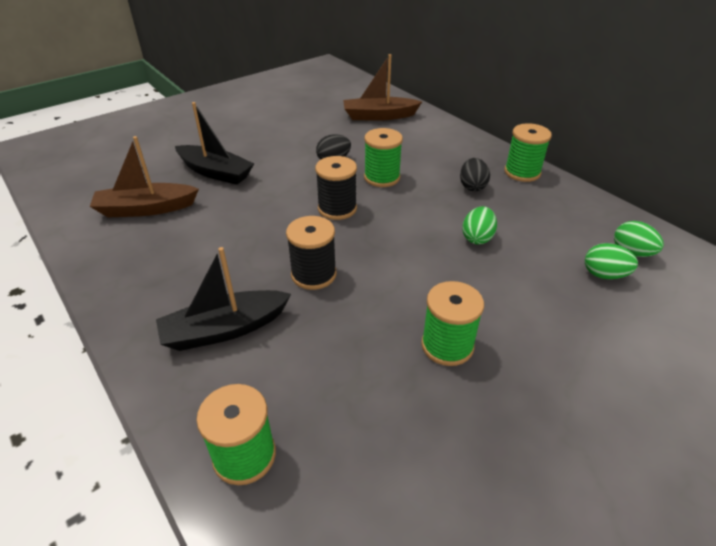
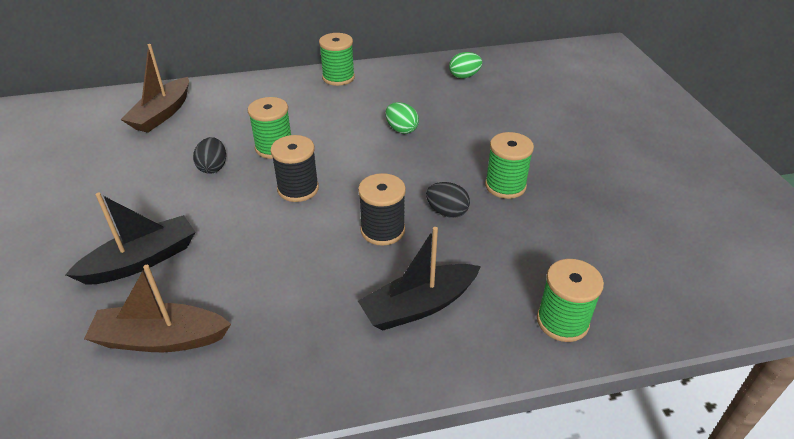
camera: 65 degrees left, 0 degrees up
brown boat [90,136,199,217] -> brown boat turned 75 degrees clockwise [84,265,231,352]
black boat [156,247,291,351] -> black boat turned 60 degrees clockwise [358,227,481,331]
black egg [460,158,490,192] -> black egg moved to [426,182,470,218]
green egg [585,243,638,279] -> none

